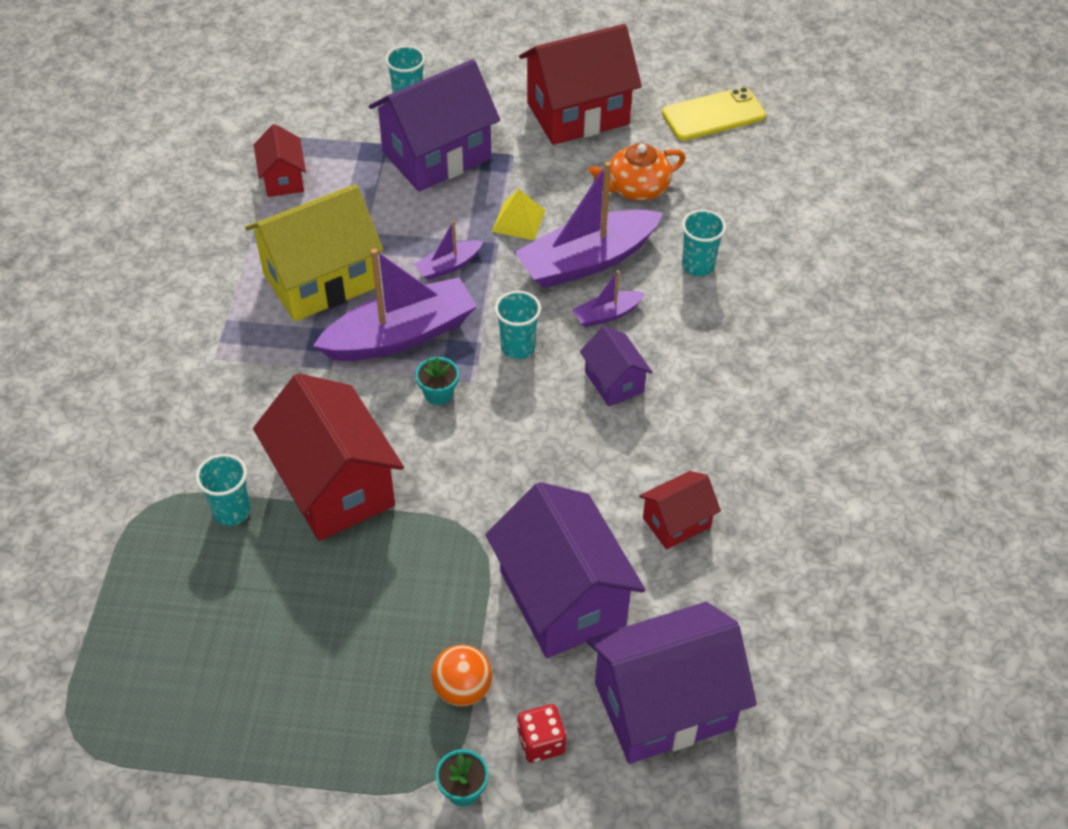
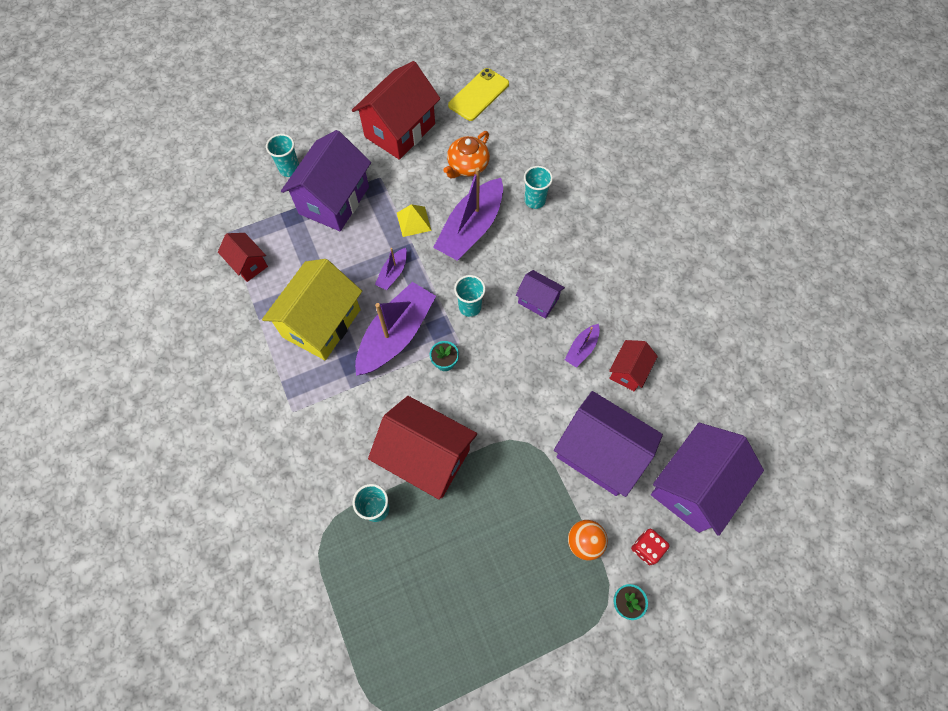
camera: 30 degrees left, 15 degrees up
purple boat [572,270,645,327] -> purple boat moved to [565,324,600,368]

